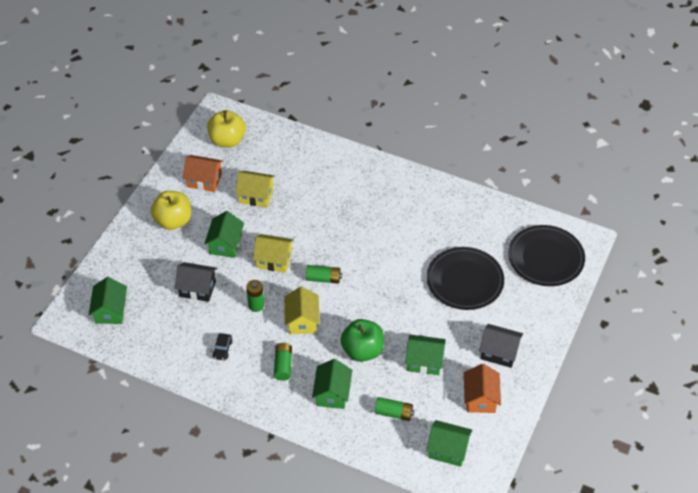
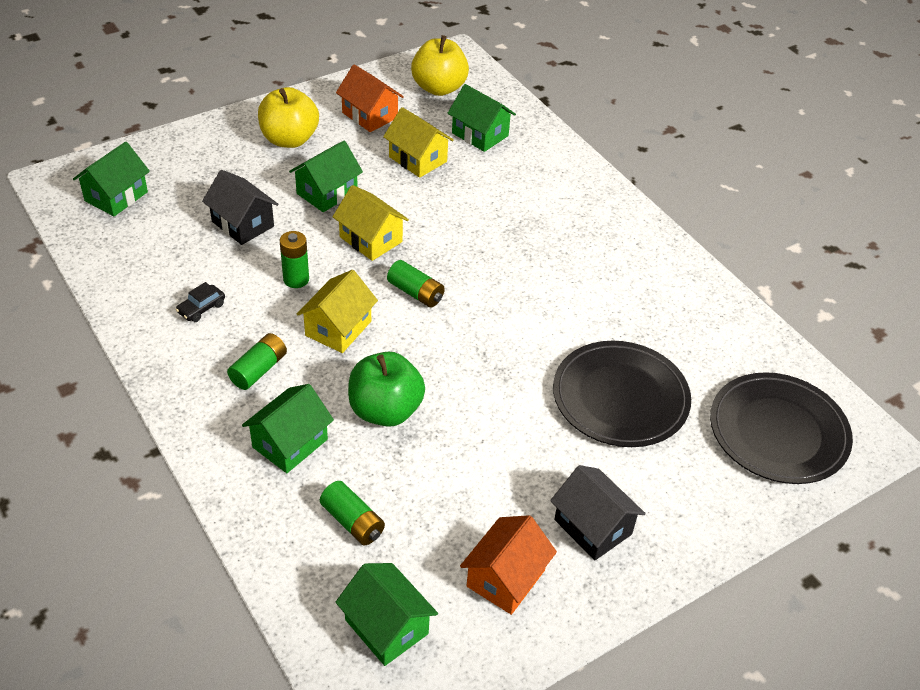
camera: 30 degrees right, 5 degrees down
green house [405,335,446,375] -> green house moved to [447,84,516,152]

